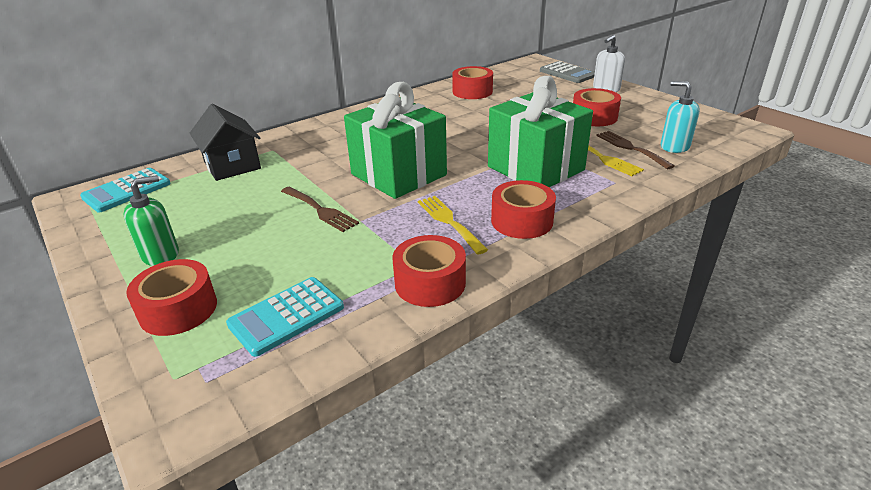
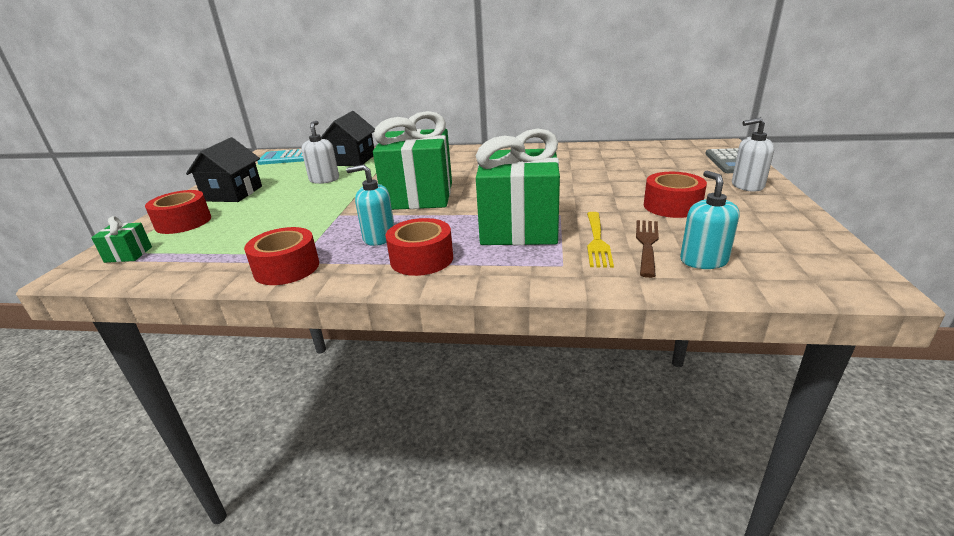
camera: 45 degrees right, 5 degrees down
green soap dispenser [123,175,179,266] -> black house [186,137,262,202]
turquoise calculator [226,277,344,357] -> none
brown fork [281,186,359,232] -> none
yellow fork [418,196,488,255] -> turquoise soap dispenser [346,165,394,246]
red tape [452,66,493,99] -> none
none -> green gift [91,216,152,263]
none -> white soap dispenser [301,121,339,184]

